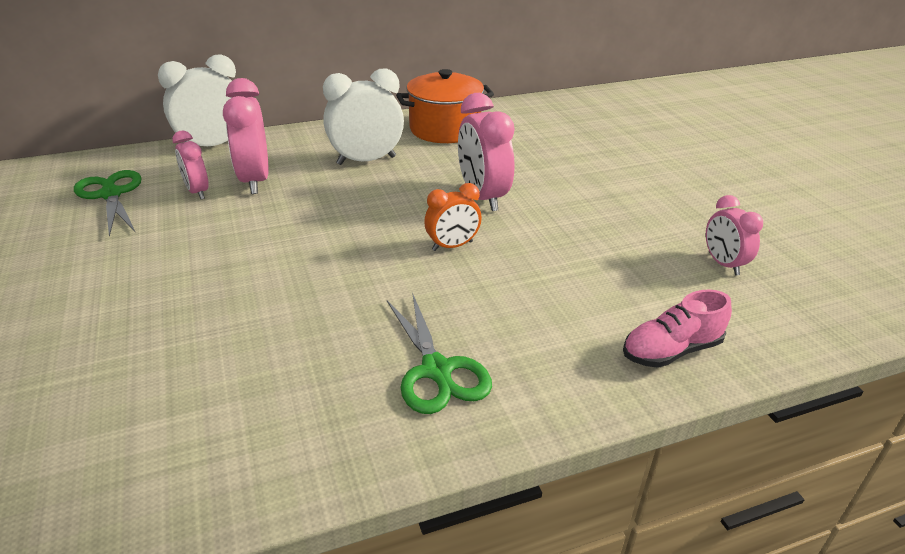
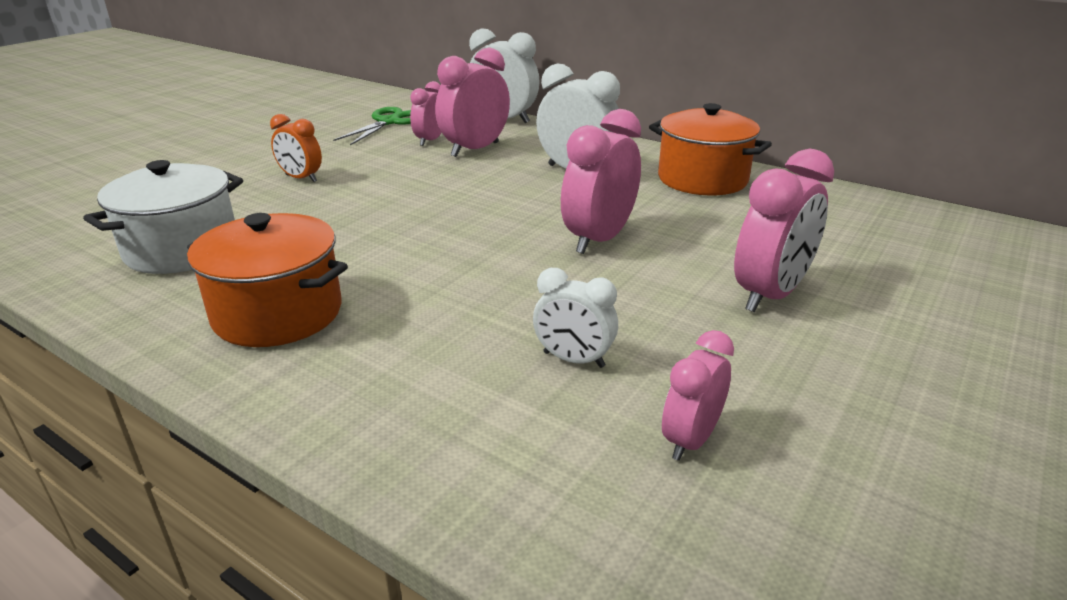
camera: 55 degrees right, 5 degrees down
green scissors [387,293,492,414] -> orange pot [187,213,348,347]
orange clock [424,183,482,251] -> orange clock moved to [270,114,322,182]
pink shoe [623,289,732,368] -> none
none -> white pot [83,160,243,274]
none -> white clock [533,268,618,368]
none -> pink clock [734,149,834,312]

